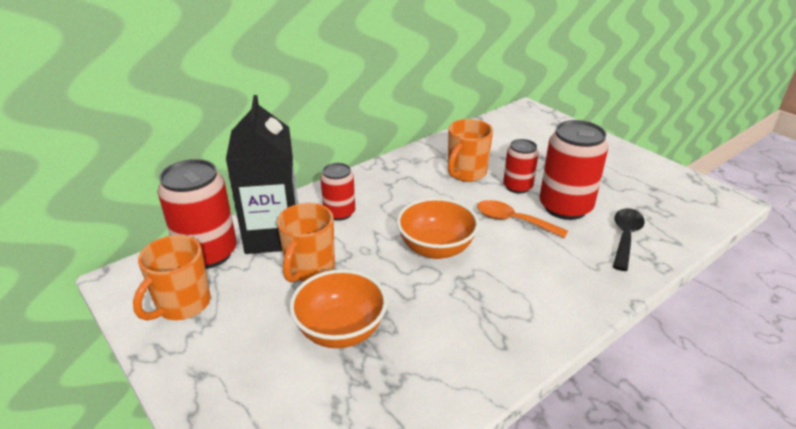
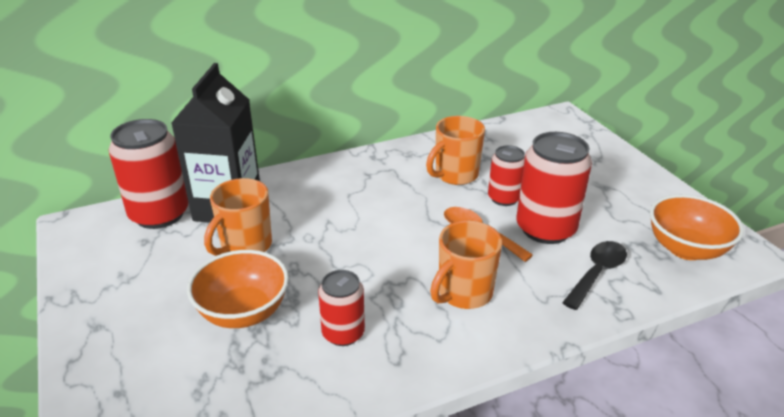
camera: 15 degrees right, 0 degrees up
orange mug [133,235,211,321] -> orange mug moved to [430,221,502,309]
red can [320,163,355,221] -> red can moved to [318,270,365,346]
orange bowl [397,198,479,259] -> orange bowl moved to [650,194,744,260]

